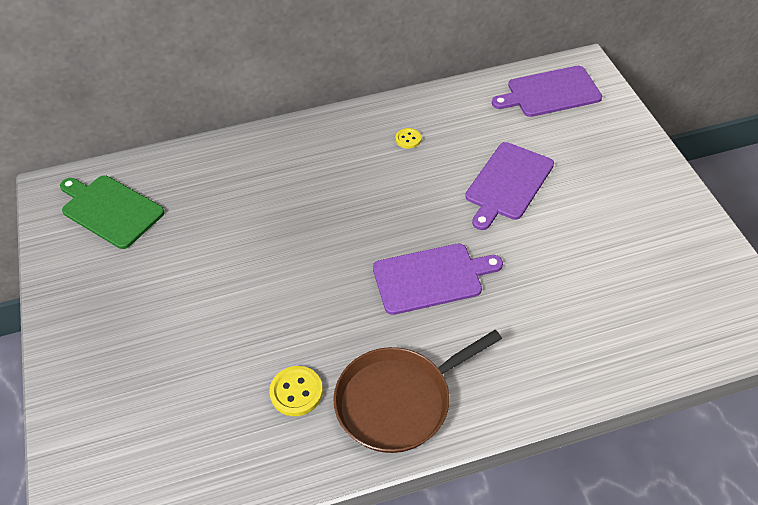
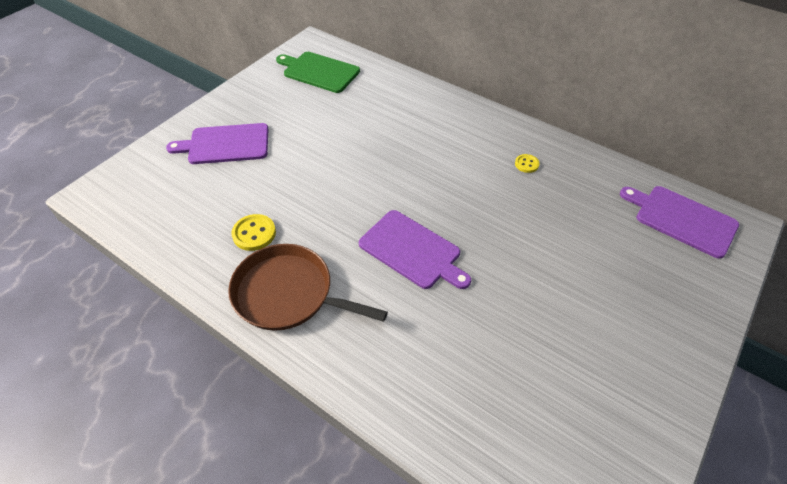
camera: 50 degrees right, 0 degrees up
green cutting board [60,175,165,249] -> green cutting board turned 60 degrees counterclockwise [276,52,360,93]
purple cutting board [465,142,554,230] -> purple cutting board moved to [166,123,268,164]

